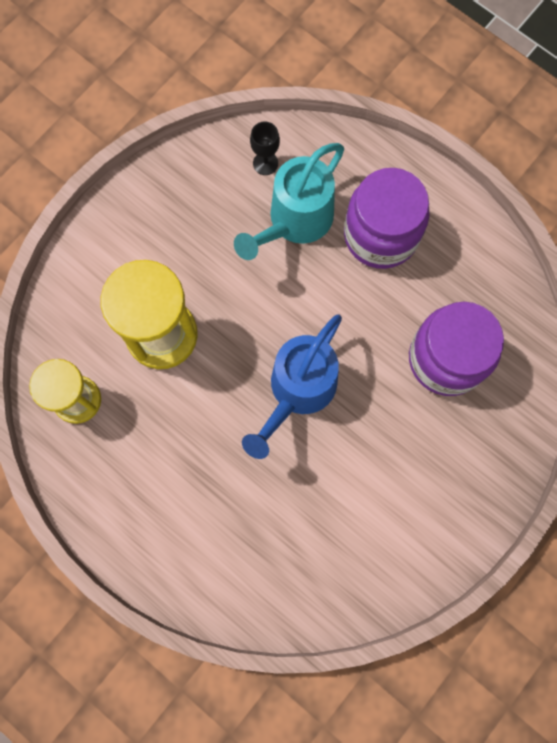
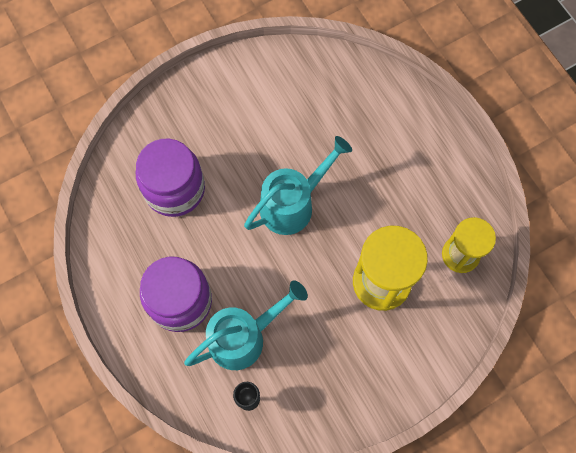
camera: 160 degrees left, 5 degrees down
blue watering can [242,314,342,459] -> turquoise watering can [244,136,352,235]

